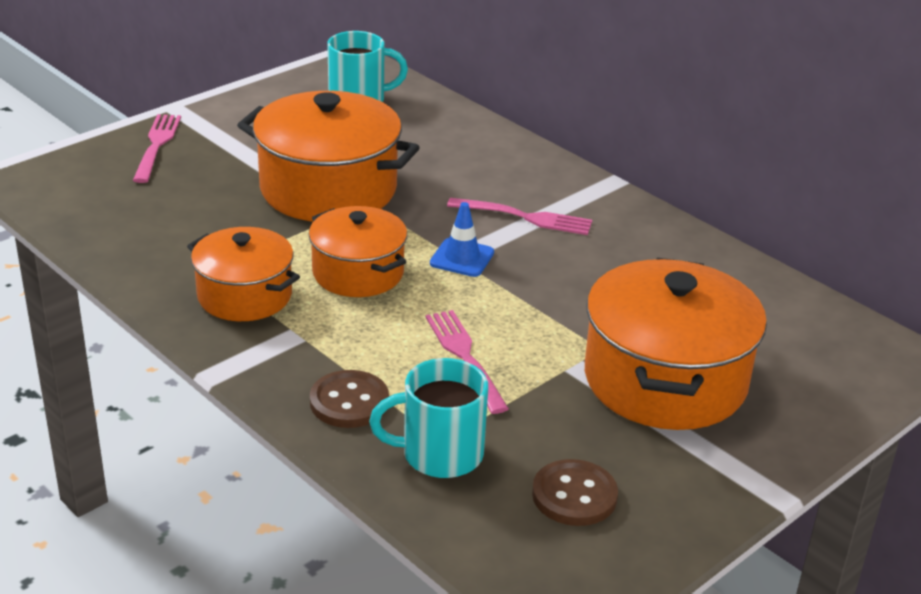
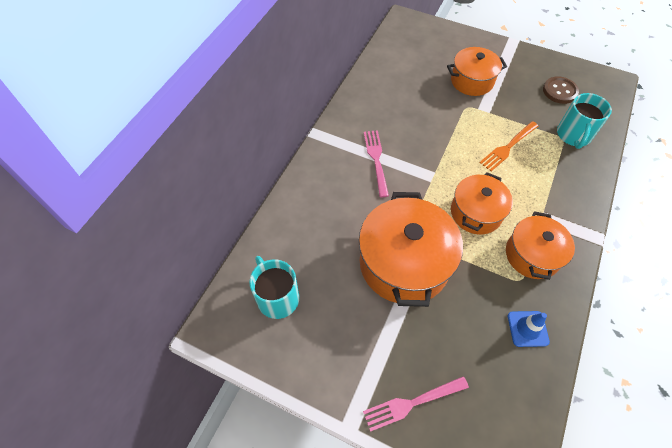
camera: 110 degrees left, 25 degrees up
brown button [310,370,389,428] -> none
turquoise mug [369,358,488,478] -> turquoise mug turned 45 degrees clockwise [557,93,612,149]
pink fork [425,310,509,414] -> orange fork [480,121,539,171]
blue traffic cone [430,202,494,277] -> blue traffic cone moved to [508,311,550,347]
orange pot [585,258,767,430] -> orange pot [447,47,507,96], size x0.61

